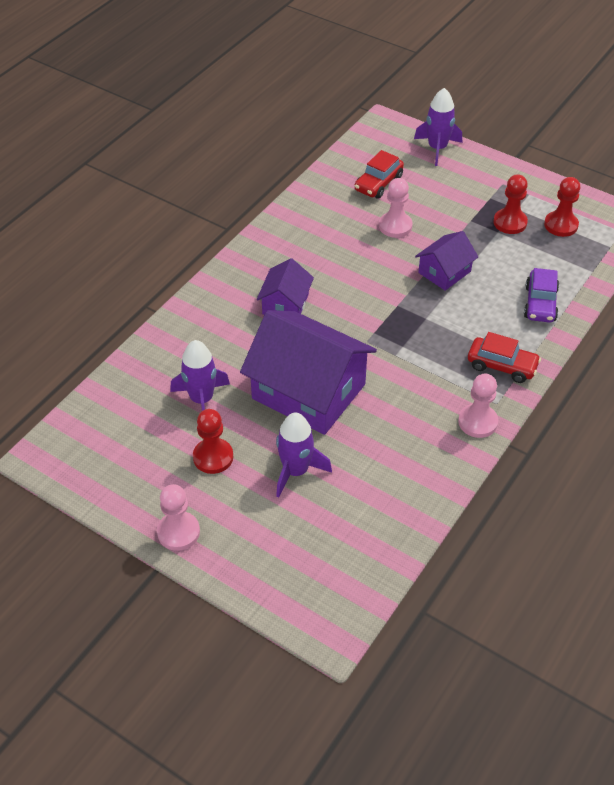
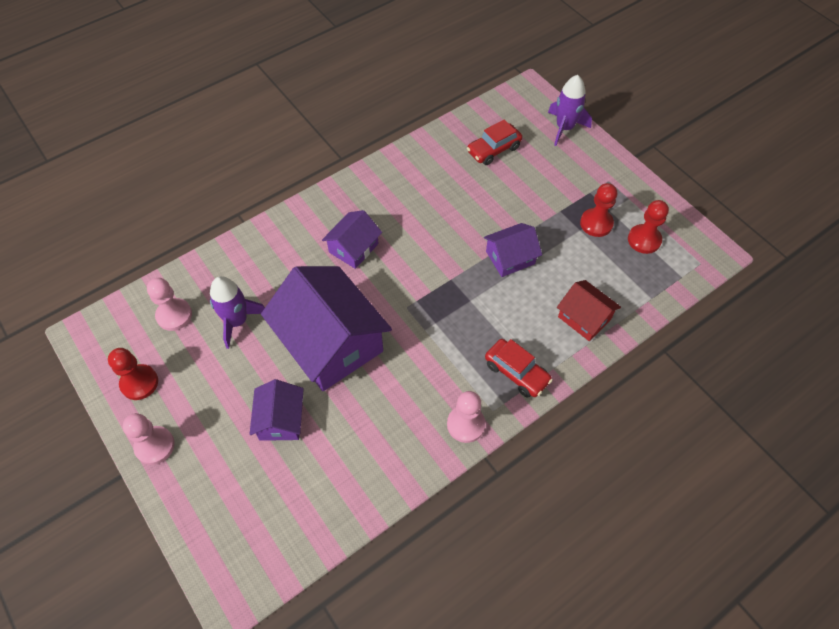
camera: 20 degrees right, 10 degrees up
red pawn [193,409,233,474] -> red pawn moved to [108,348,158,400]
purple rocket [276,413,332,498] -> purple house [250,379,304,441]
pink pawn [379,178,413,238] -> pink pawn moved to [147,278,192,331]
purple car [524,268,559,323] -> red house [557,280,621,341]

